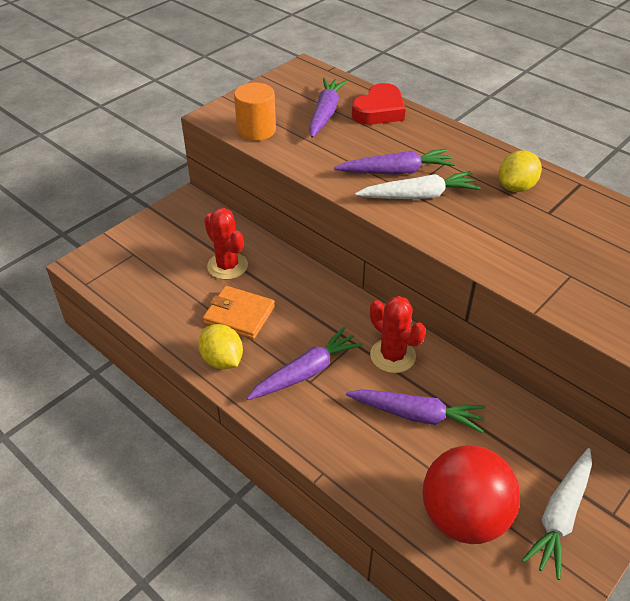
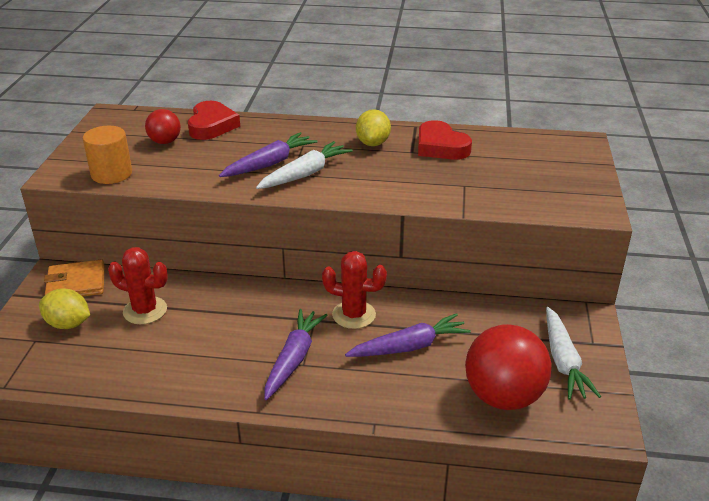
camera: 35 degrees left, 10 degrees down
yellow lemon [198,324,243,369] -> yellow lemon moved to [39,288,90,329]
orange wallet [203,286,275,339] -> orange wallet moved to [44,259,105,296]
purple carrot [309,78,348,138] -> red ball [145,109,181,144]
none -> red heart [418,120,472,160]

